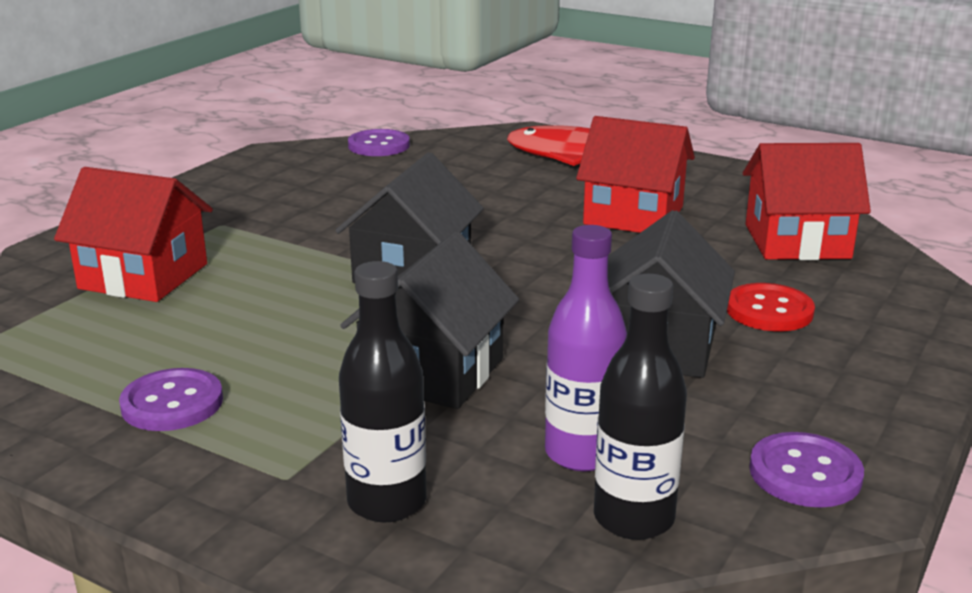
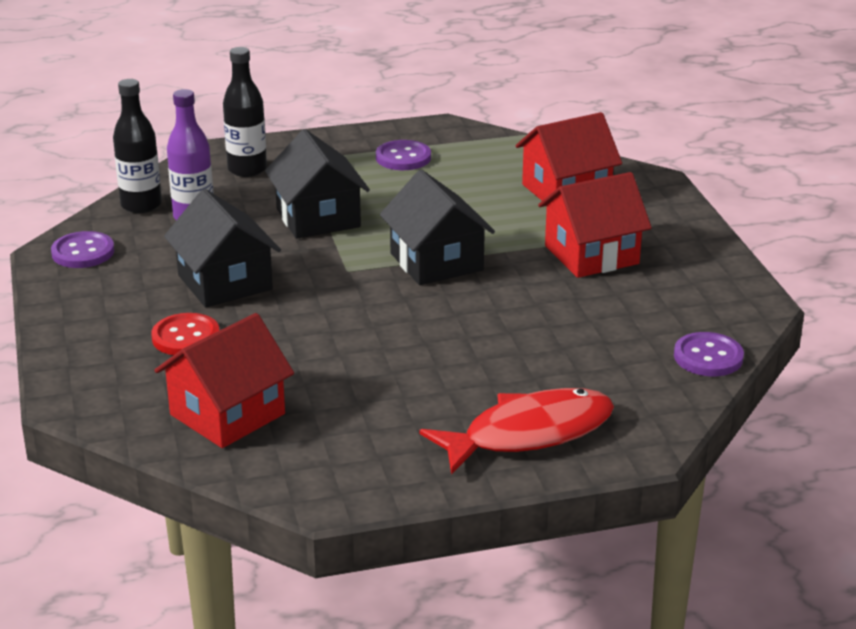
camera: 135 degrees right, 5 degrees up
red house [576,116,695,233] -> red house moved to [538,172,652,278]

